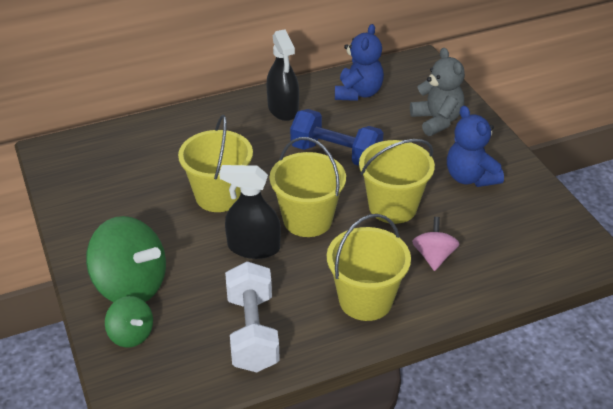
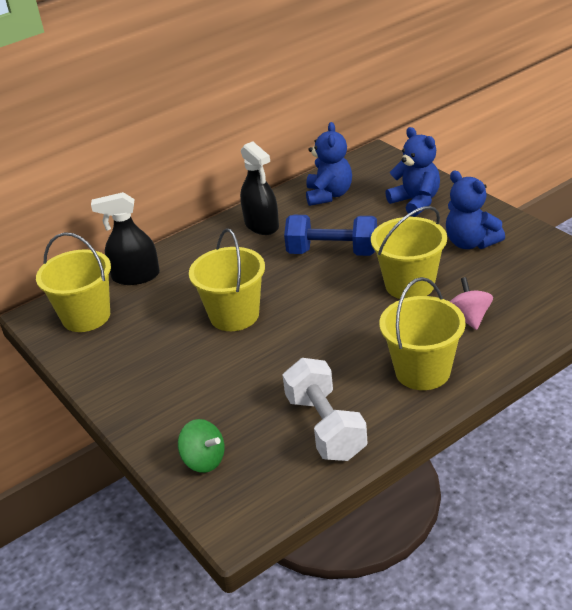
camera: 10 degrees left, 5 degrees down
green spinning top [86,216,166,302] -> none
black spray bottle [219,165,281,259] -> black spray bottle moved to [91,192,160,285]
yellow bucket [270,137,346,237] -> yellow bucket moved to [36,232,111,332]
grey teddy bear [410,48,465,136] -> blue teddy bear [385,127,440,217]

